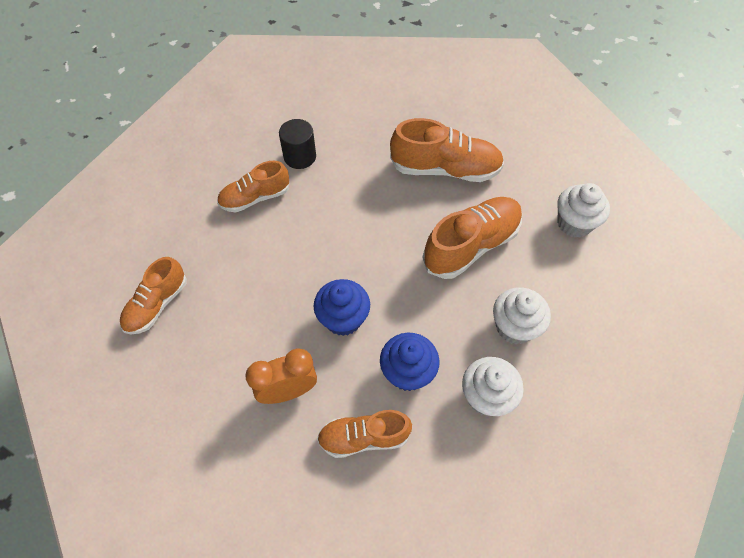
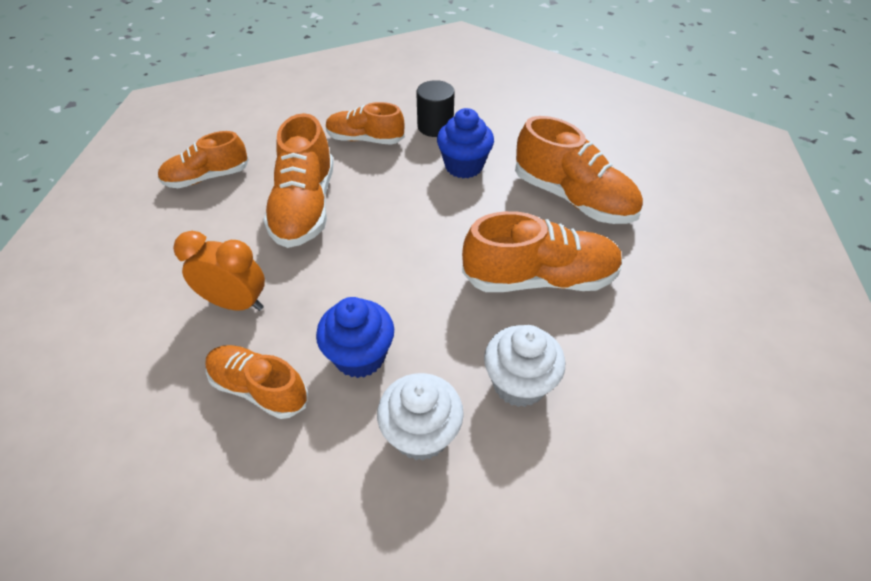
camera: 35 degrees right, 10 degrees down
blue cupcake [314,279,370,336] -> blue cupcake moved to [437,108,494,178]
white cupcake [557,183,610,238] -> none
none -> orange shoe [263,113,334,248]

